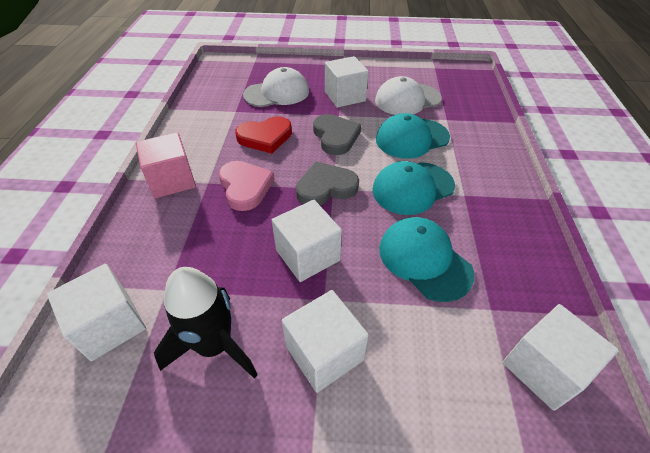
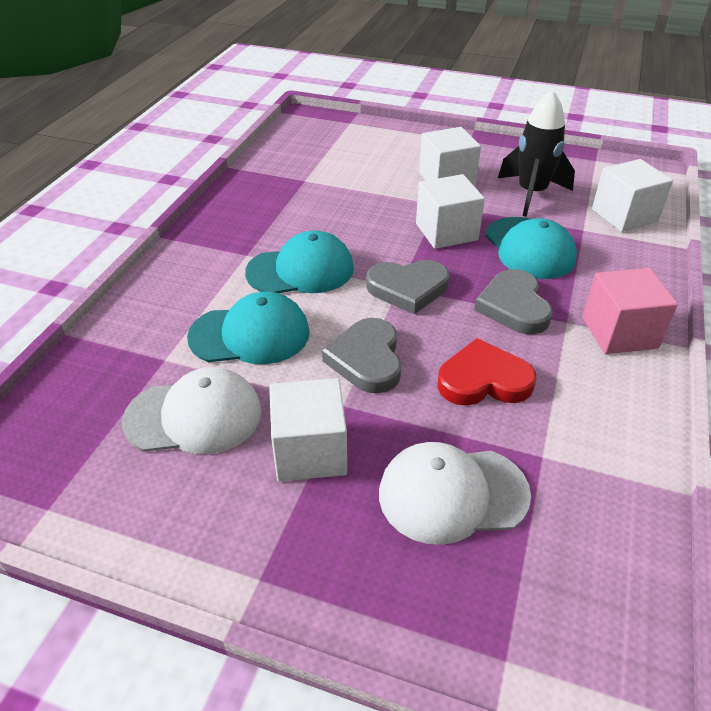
camera: 165 degrees left, 5 degrees down
pink heart [219,161,275,211] -> grey heart [474,269,553,335]
turquoise cap [379,217,474,302] -> turquoise cap moved to [485,217,577,279]
white cube [503,304,619,411] -> none

